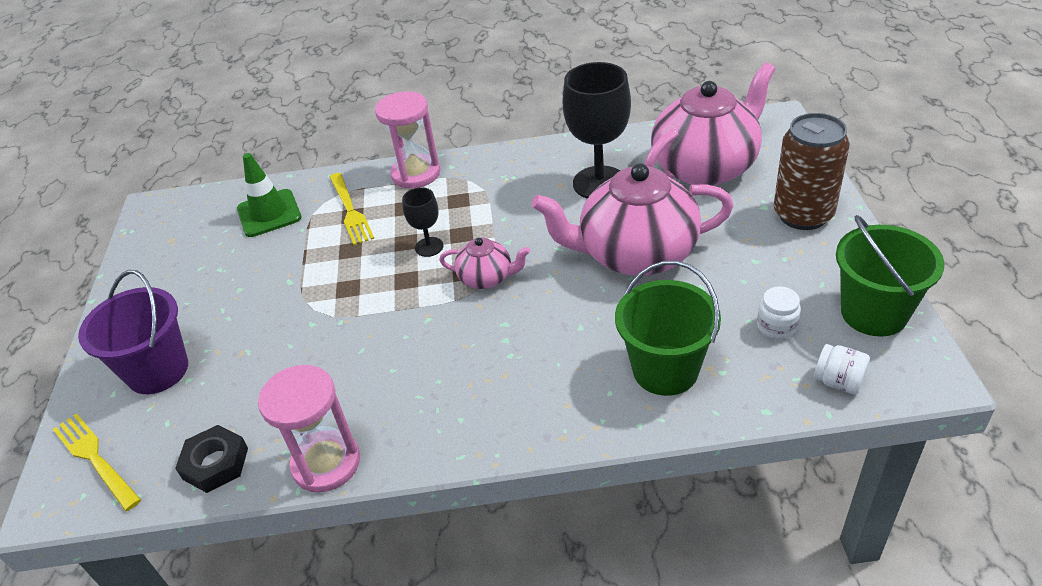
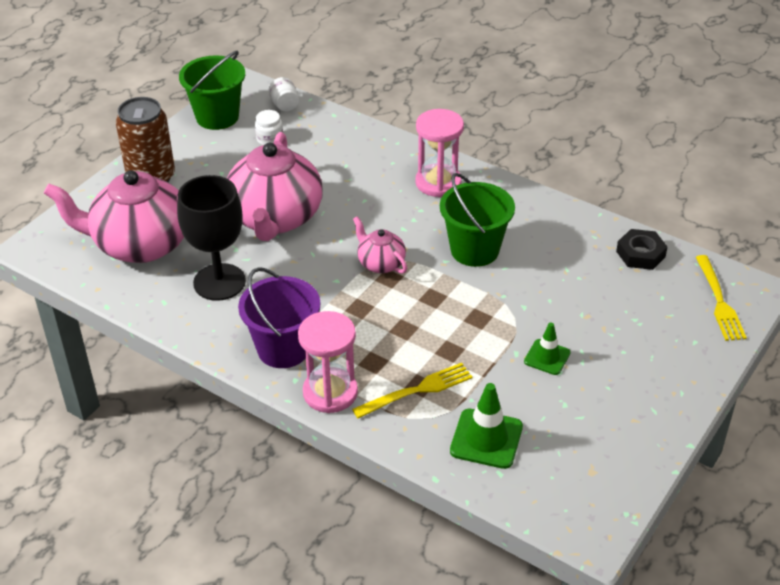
camera: 145 degrees left, 0 degrees up
purple bucket [78,270,188,394] -> purple bucket moved to [238,267,320,368]
pink hourglass [258,365,360,492] -> pink hourglass moved to [415,109,464,197]
yellow fork [330,173,374,245] -> yellow fork turned 45 degrees clockwise [352,363,473,418]
black goblet [402,187,443,257] -> none
pink teapot [531,163,733,276] -> pink teapot turned 60 degrees clockwise [227,132,323,241]
green bucket [615,261,721,396] -> green bucket moved to [440,173,515,267]
none -> green traffic cone [524,323,571,375]

